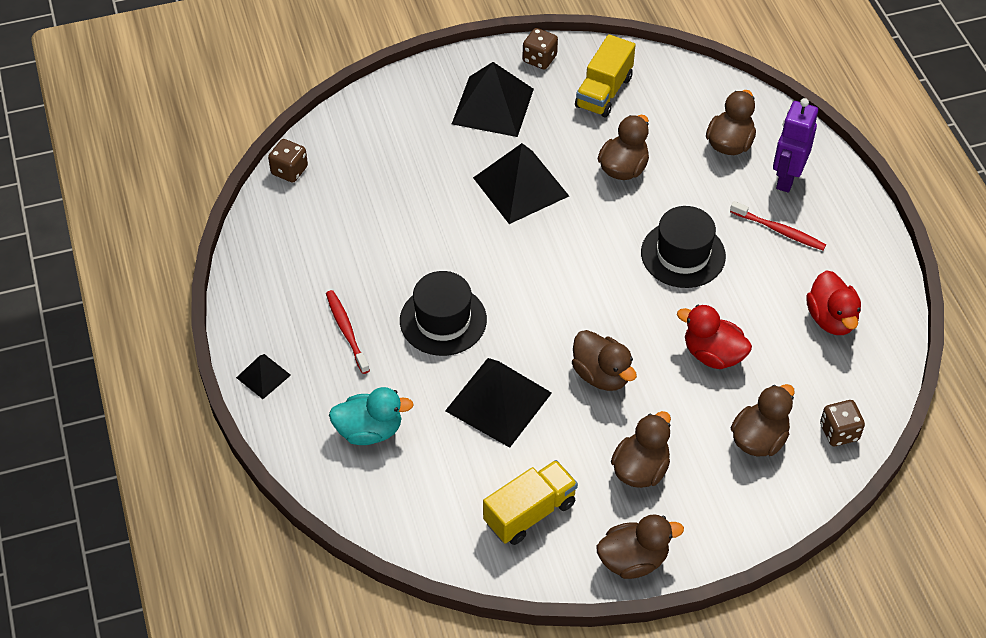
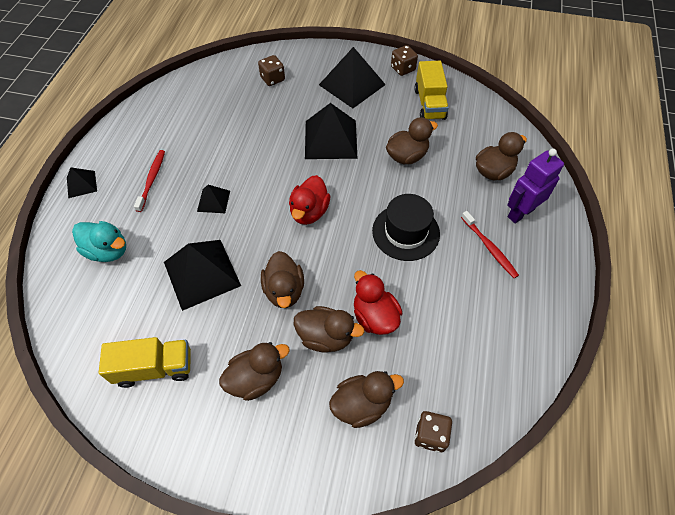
camera: 30 degrees right, 5 degrees up
brown dice [268,139,308,182] -> brown dice moved to [258,55,285,86]
black hat [400,271,487,356] -> black pyramid [197,185,230,213]
yellow truck [575,34,635,117] -> yellow truck turned 60 degrees counterclockwise [414,61,449,120]
brown duck [597,514,684,579] -> brown duck moved to [294,306,364,352]
red duck [806,270,861,335] -> red duck moved to [289,175,330,225]

